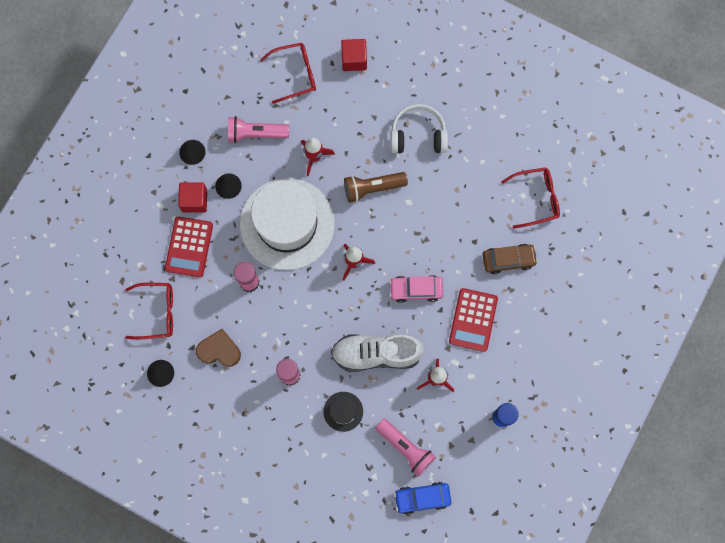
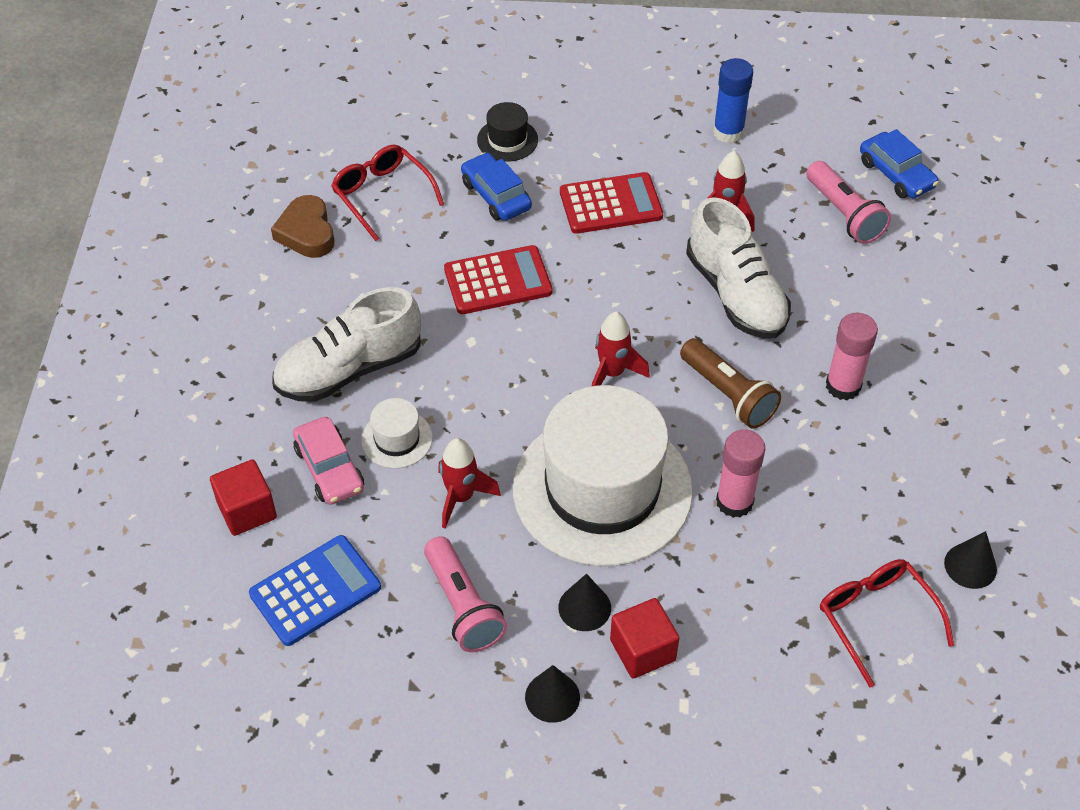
camera: 115 degrees left, 25 degrees down
red calculator [165,216,213,277] -> red calculator moved to [444,245,552,314]
brown heart [196,329,241,367] -> brown heart moved to [271,195,334,258]
red glasses [260,43,316,104] -> blue calculator [249,535,381,646]
black hat [323,392,363,432] -> black hat moved to [477,102,538,162]
brown flashlight [344,172,408,203] -> brown flashlight moved to [680,338,781,429]
pink flashlight [375,419,436,477] -> pink flashlight turned 135 degrees clockwise [806,161,891,244]
pink car [389,275,443,303] -> pink car moved to [293,417,364,505]
white headphones [390,104,448,154] -> white shoe [272,287,421,402]
brown car [483,244,538,274] -> blue car [461,152,532,221]
none -> white hat [361,398,433,468]

